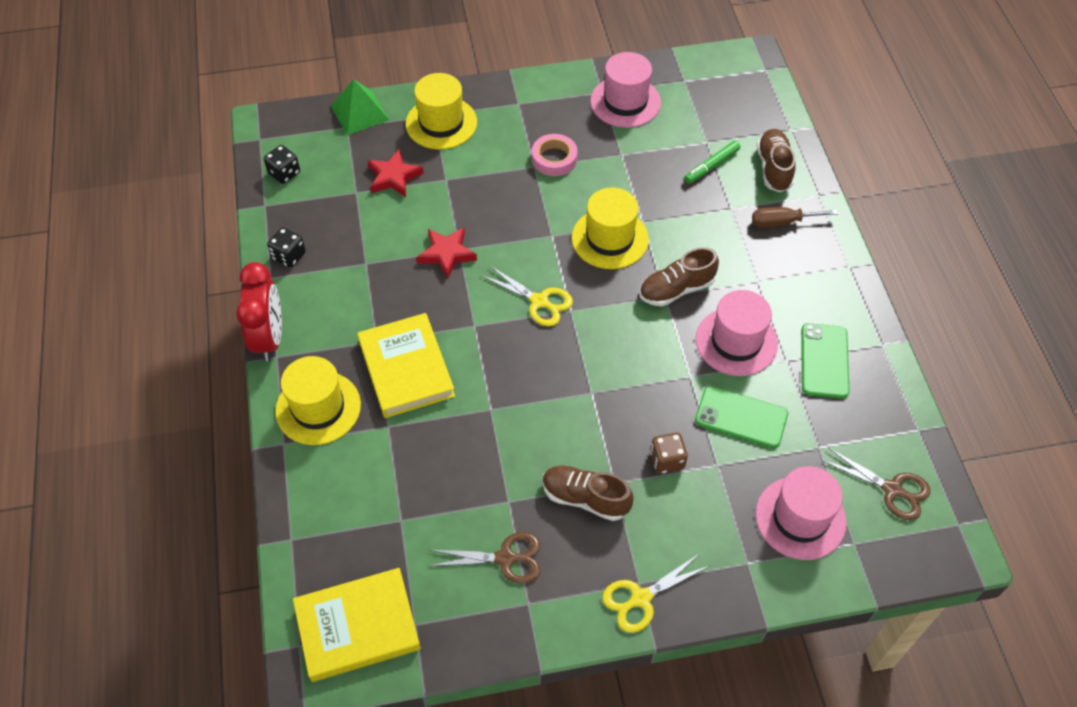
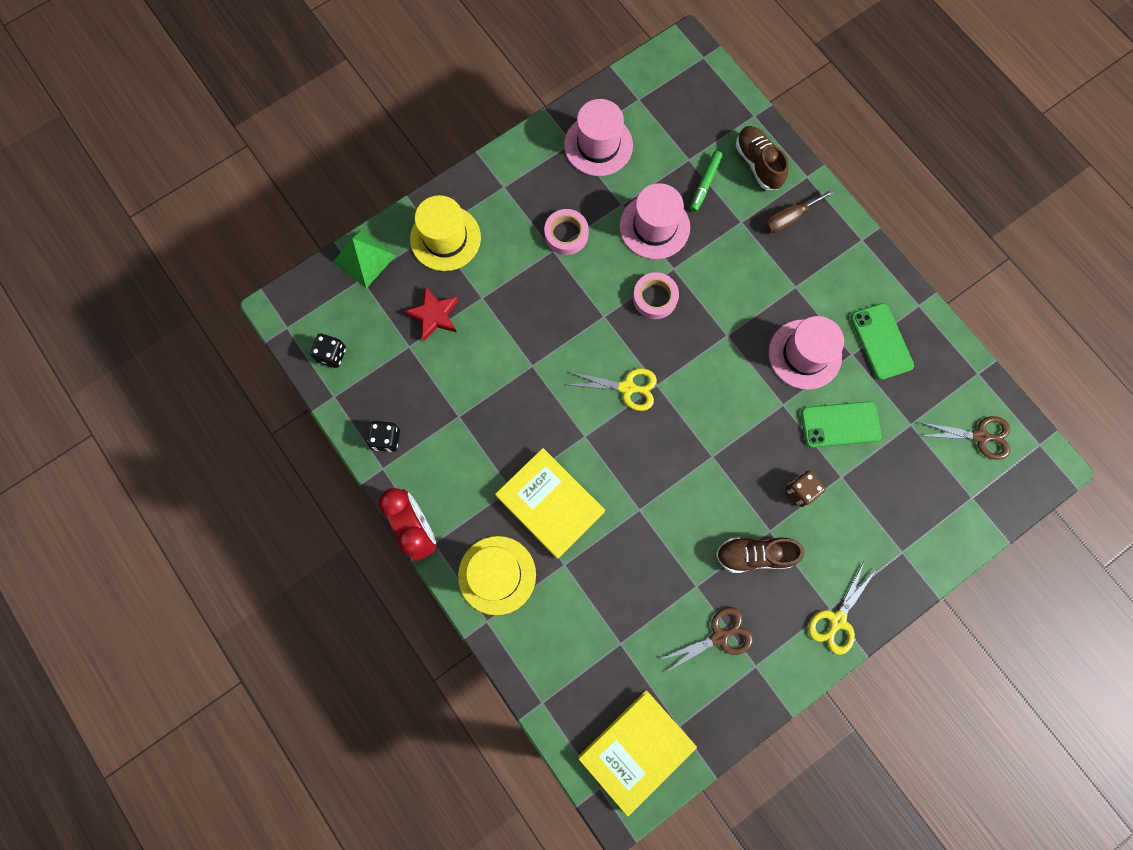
camera: 25 degrees left, 20 degrees up
red star [417,227,477,279] -> none
yellow hat [572,187,649,269] -> pink tape [633,272,679,319]
brown shoe [639,247,719,307] -> none
pink hat [755,466,846,560] -> pink hat moved to [620,183,690,259]

